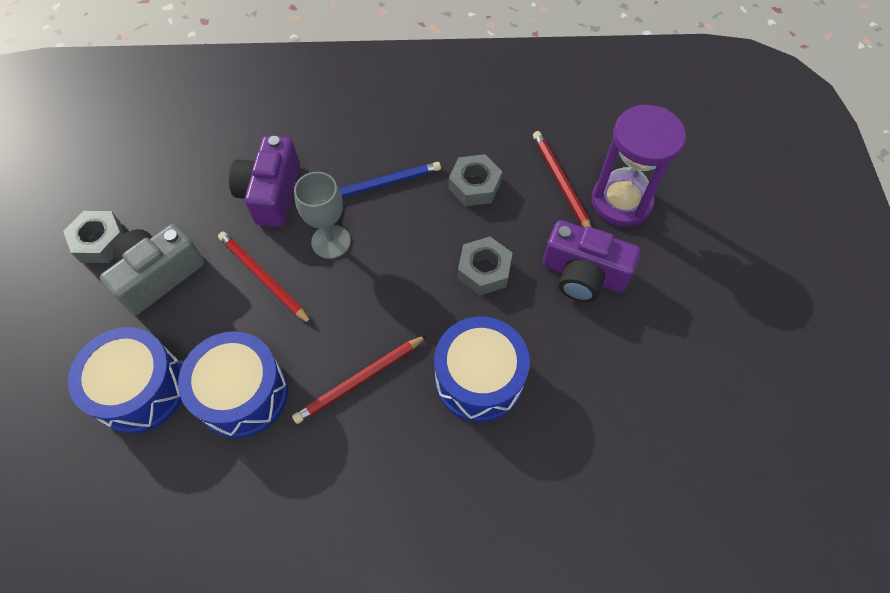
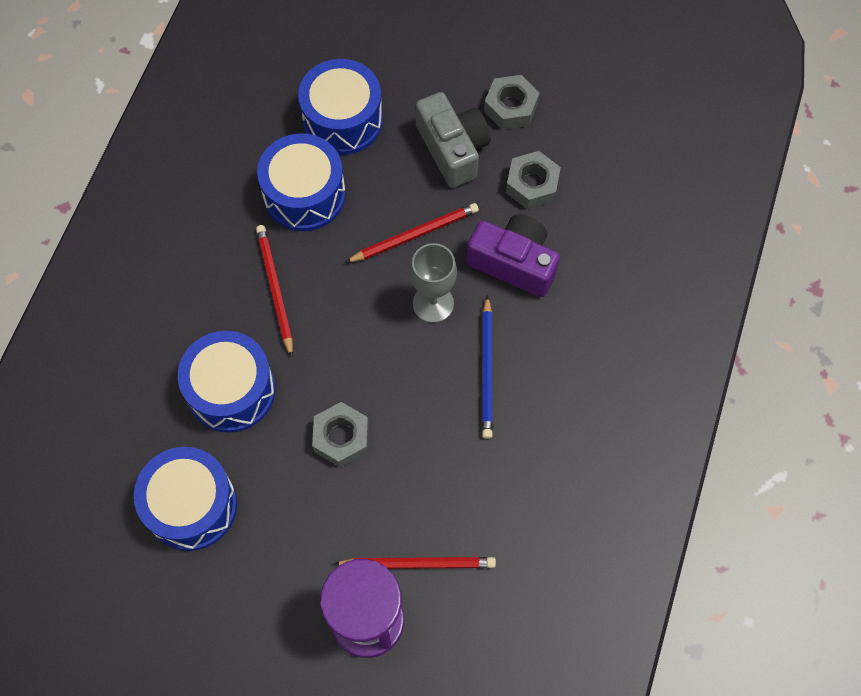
camera: 110 degrees right, 5 degrees up
grey nut [449,154,502,206] -> grey nut moved to [506,151,561,210]
purple camera [543,220,641,302] -> none
none -> blue drum [134,447,237,551]

